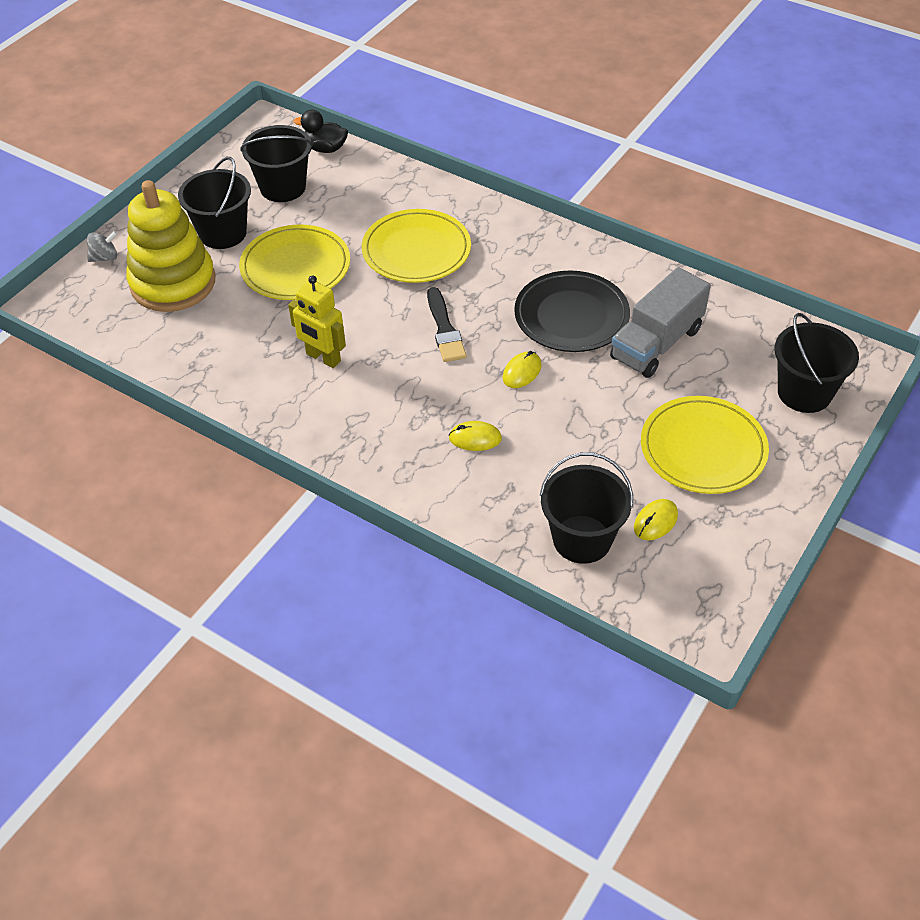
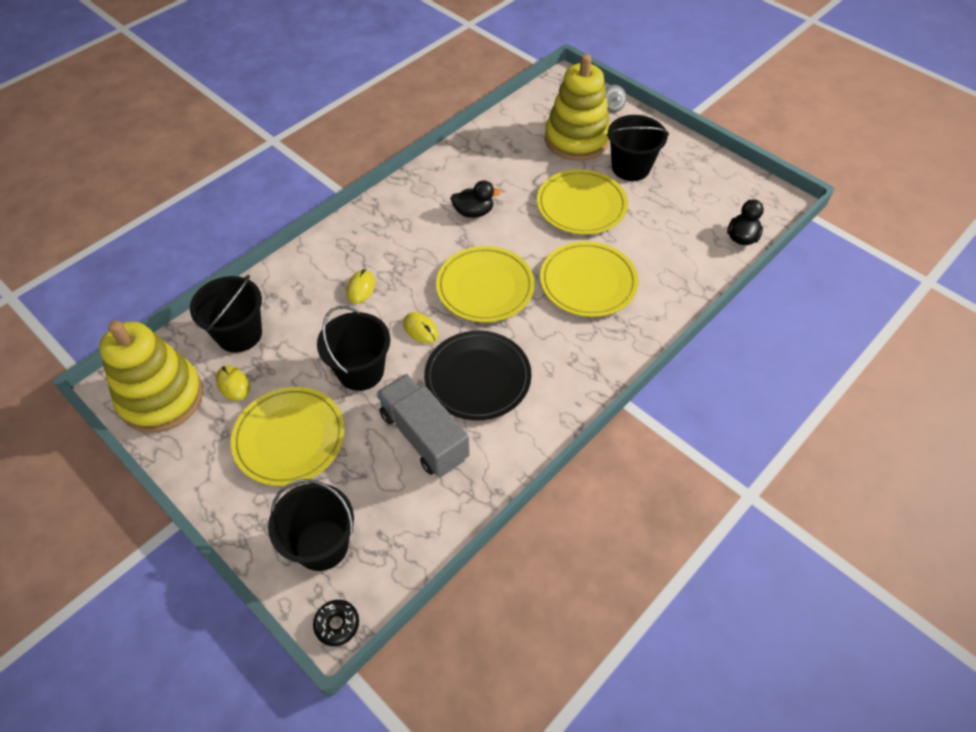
camera: 100 degrees right, 5 degrees up
black bucket [241,125,313,202] -> black bucket moved to [317,306,390,391]
yellow robot [288,275,346,368] -> black duck [450,180,502,218]
black brush [427,287,466,362] -> yellow plate [436,246,535,322]
none -> yellow stacking toy [99,320,203,433]
none -> black donut [313,600,359,646]

